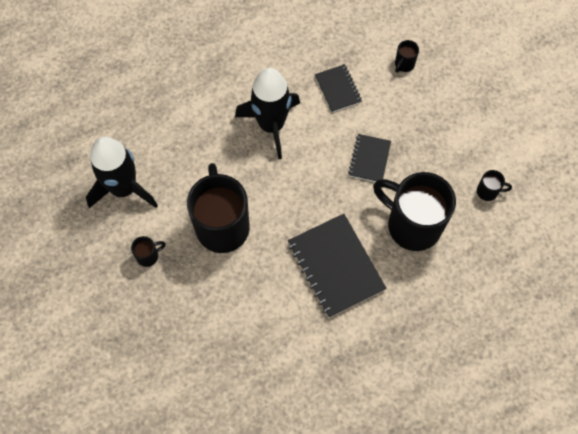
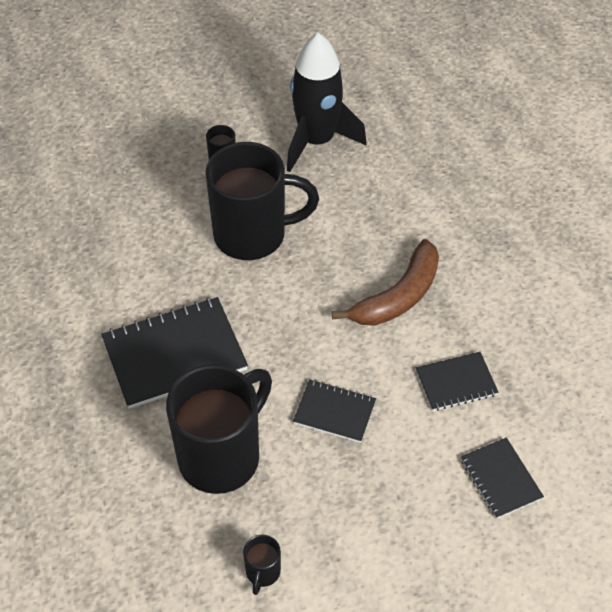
camera: 95 degrees right, 15 degrees down
black rocket [235,68,300,159] -> brown banana [332,239,439,326]
black mug [395,40,419,73] -> black notebook [461,437,544,519]

